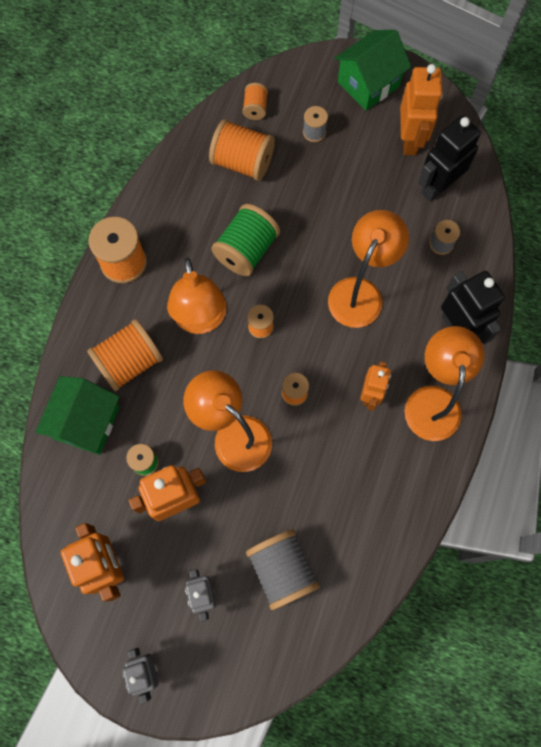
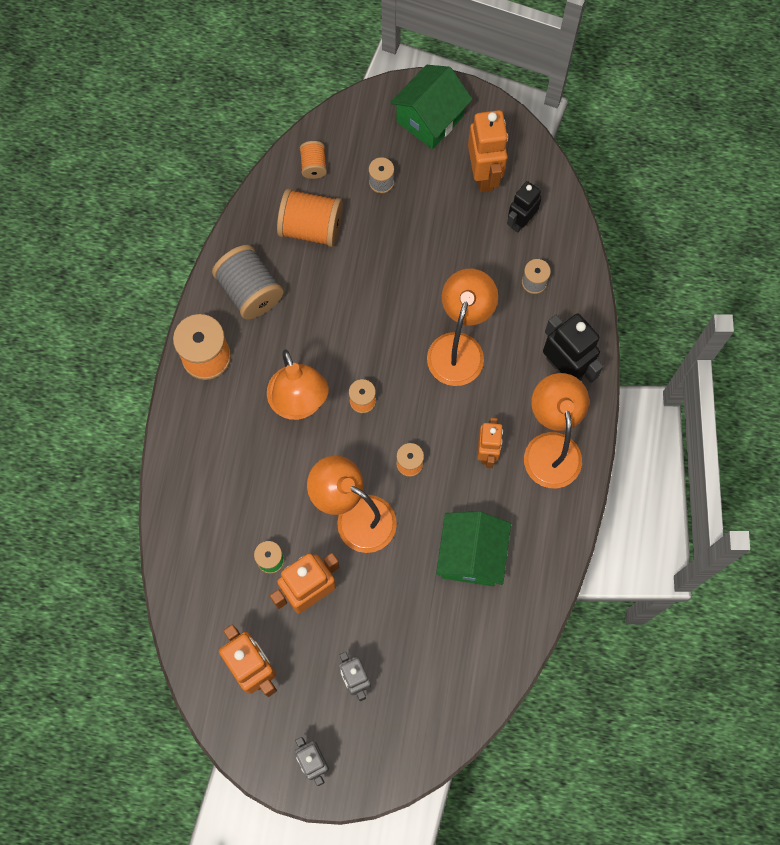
camera: 10 degrees left, 0 degrees up
green house [35,376,120,455] -> green house moved to [436,511,511,586]
orange spool [87,319,163,391] -> none
green spool [211,204,280,276] -> none
grey spool [246,529,320,610] -> grey spool moved to [212,245,284,320]
black robot [418,116,481,202] -> black robot [507,181,542,233], size x0.65

